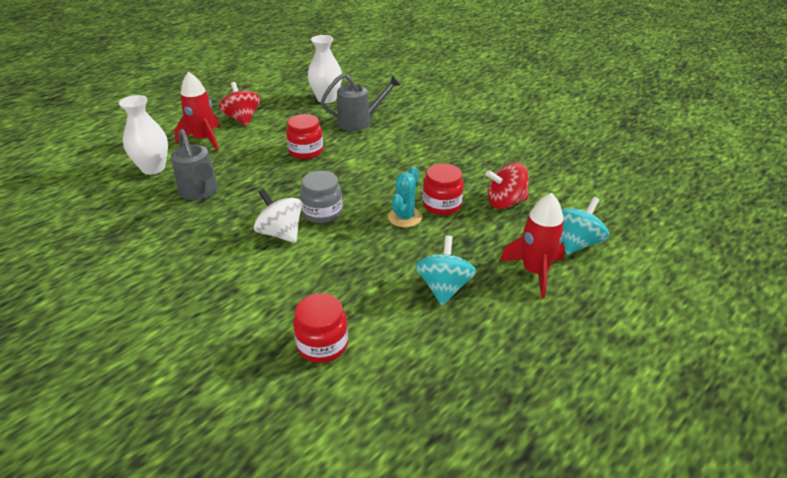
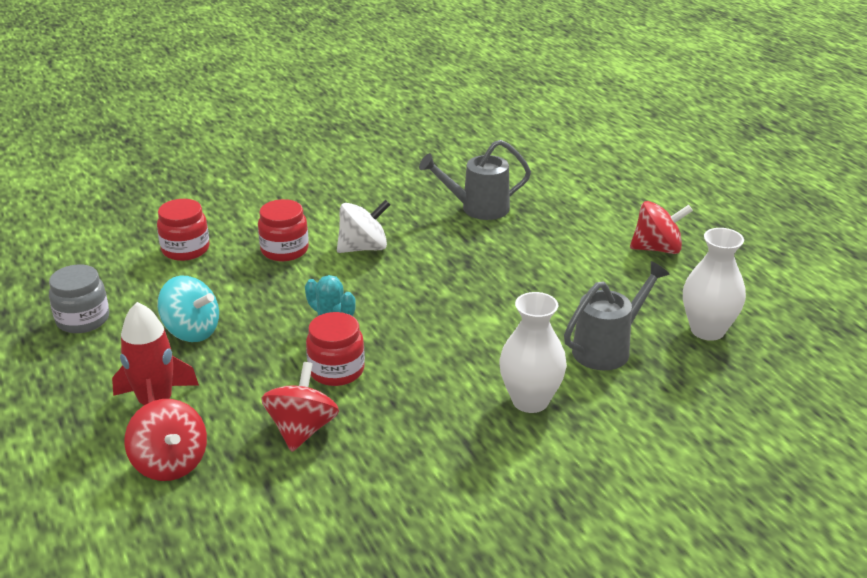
camera: 110 degrees right, 5 degrees down
white vase [119,95,168,175] -> white vase moved to [499,292,567,413]
red rocket [174,71,220,151] -> none
red jar [286,114,323,159] -> red jar moved to [258,199,309,261]
grey jar [300,171,342,223] -> grey jar moved to [49,264,109,333]
grey watering can [321,74,401,131] -> grey watering can turned 135 degrees counterclockwise [564,261,669,370]
turquoise spinning top [562,197,609,255] -> red spinning top [125,399,207,481]

